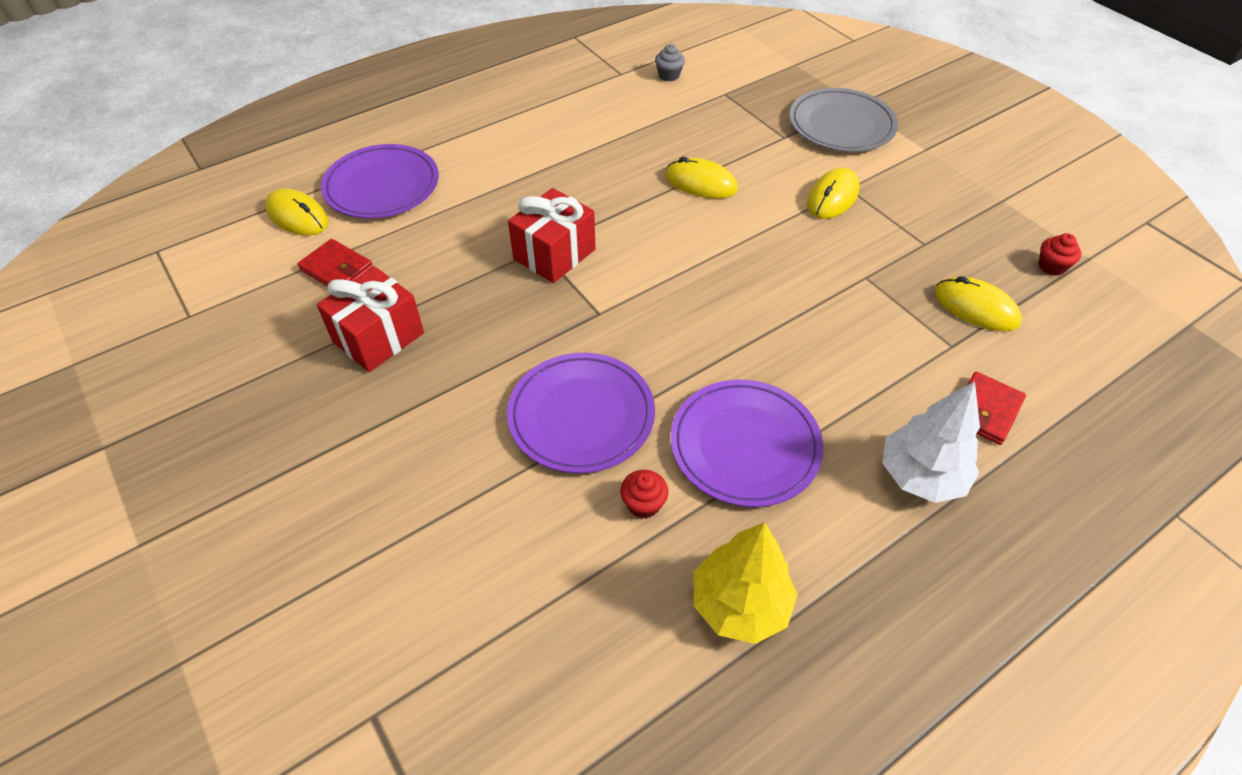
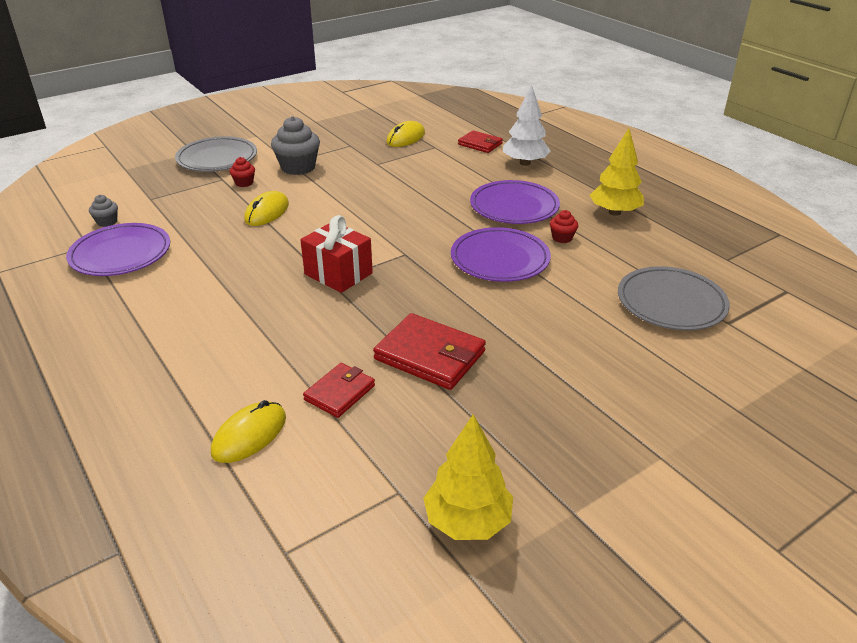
camera: 90 degrees left, 15 degrees down
red gift [317,267,424,372] -> red wallet [373,313,486,390]
purple plate [321,144,439,218] -> purple plate moved to [66,223,170,276]
yellow mouse [807,168,860,219] -> grey cupcake [271,116,320,175]
red cupcake [1038,233,1081,276] -> red cupcake moved to [229,157,255,187]
none -> yellow tree [423,414,513,540]
none -> grey plate [618,266,730,330]

